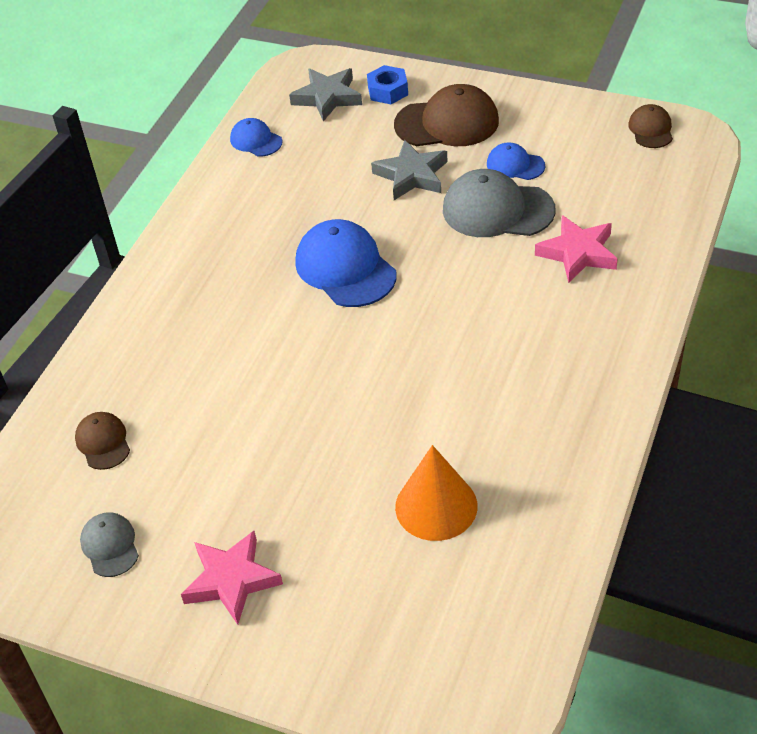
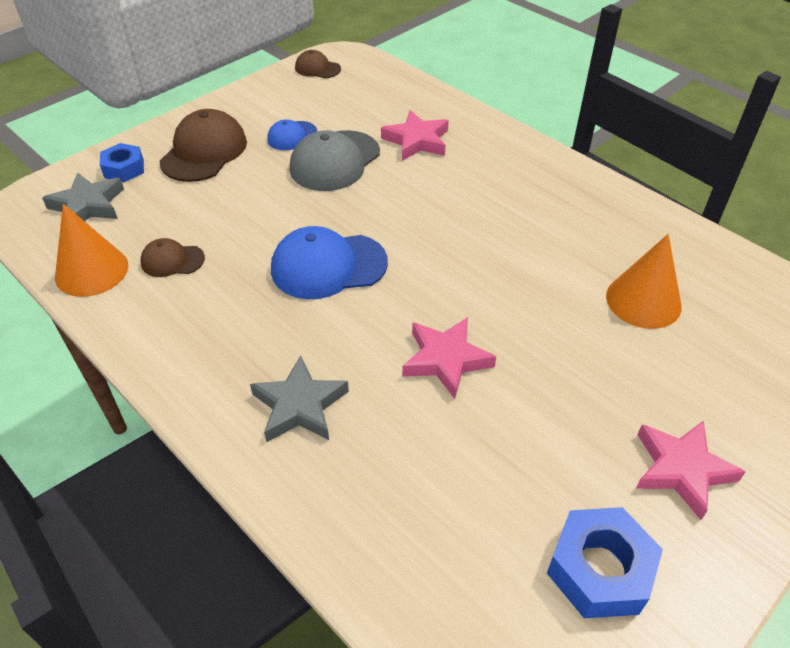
camera: 70 degrees left, 0 degrees up
brown cap [75,412,130,470] -> brown cap moved to [140,238,205,277]
grey cap [80,512,139,577] -> blue nut [547,507,663,618]
blue cap [230,118,283,156] -> orange cone [55,204,128,297]
grey star [371,140,448,200] -> grey star moved to [250,355,349,442]
none -> pink star [402,317,496,399]

